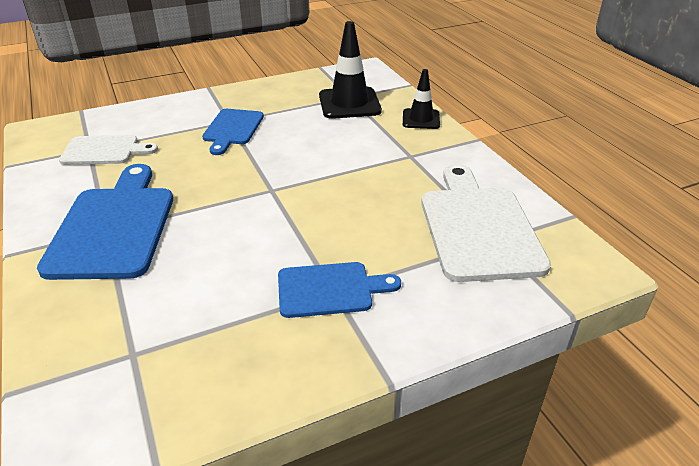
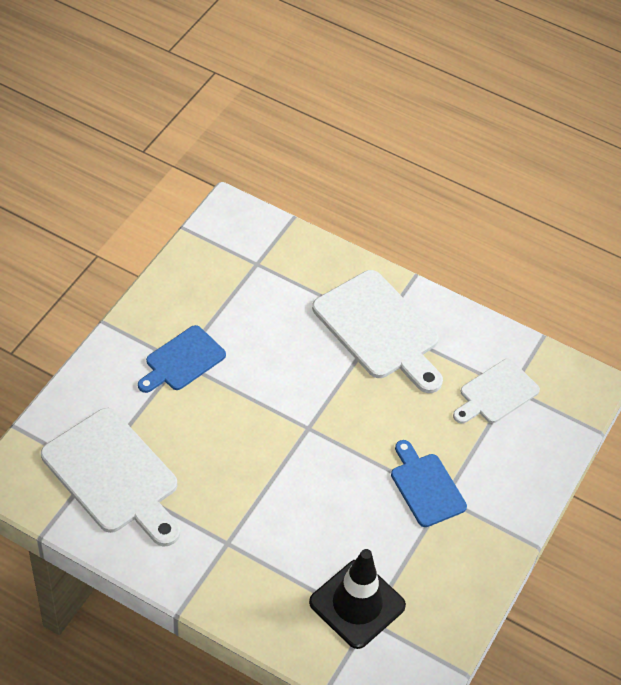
camera: 140 degrees right, 15 degrees up
blue cutting board [37,164,173,280] -> white cutting board [312,270,443,393]
black traffic cone [403,69,440,129] -> none

